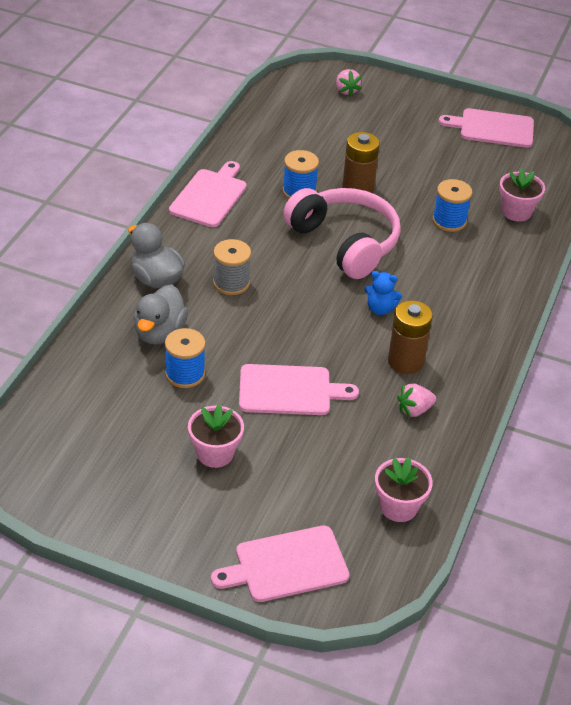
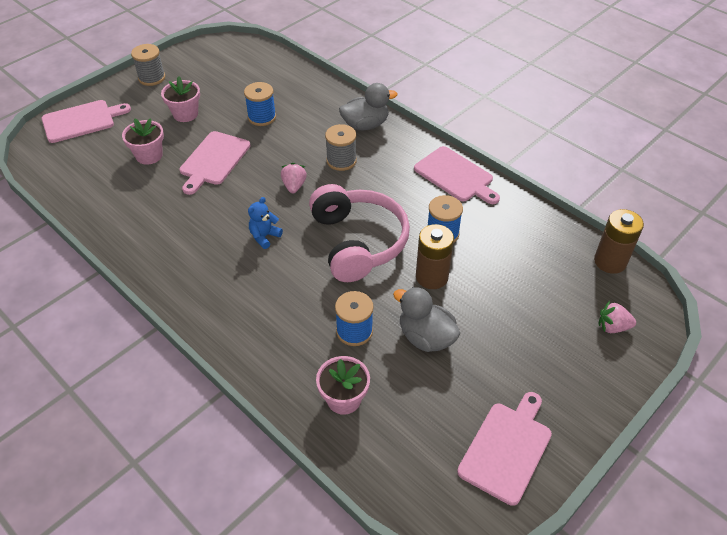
camera: 115 degrees right, 5 degrees up
grey duck [133,285,188,345] -> grey duck moved to [393,287,460,352]
pink cutting board [211,525,349,602] -> pink cutting board turned 60 degrees clockwise [42,100,131,143]
pink headphones [283,188,401,279] -> pink headphones turned 90 degrees counterclockwise [309,184,410,282]
pink flower pot [375,457,433,522] -> pink flower pot moved to [122,118,164,165]
brown battery [388,300,433,374] -> brown battery moved to [594,209,644,274]
pink strawberry [397,383,436,418] -> pink strawberry moved to [281,163,307,193]
none -> grey spool [131,44,165,86]

